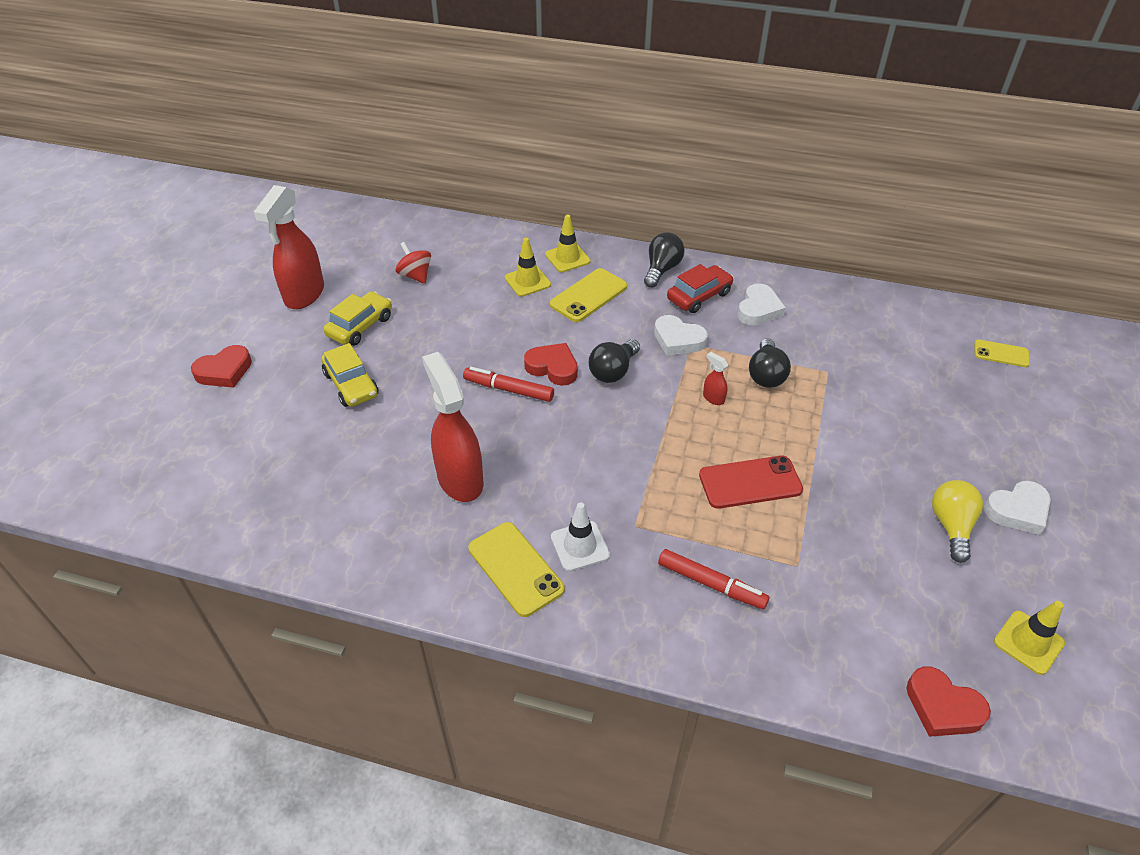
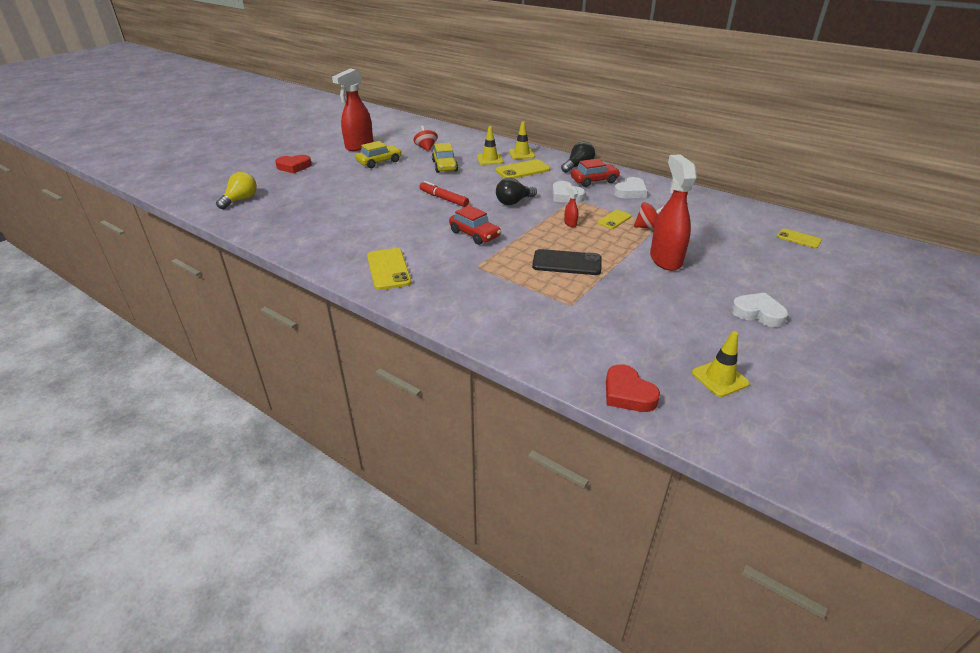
camera: 20 degrees right, 10 degrees down
yellow car [321,343,379,407] -> yellow car moved to [432,143,458,173]
red spray bottle [422,352,483,502] -> red spray bottle moved to [650,154,697,271]
red heart [524,343,578,386] -> none
white traffic cone [551,502,610,571] -> none
red marker [658,549,769,609] -> none
red phone [699,456,803,509] -> black phone [532,249,602,275]
black light bulb [749,339,791,388] -> yellow phone [597,210,631,229]
yellow light bulb [932,480,983,563] -> yellow light bulb moved to [216,172,257,209]
white heart [984,481,1051,535] -> white heart turned 150 degrees counterclockwise [731,292,788,327]
none -> red car [449,205,501,245]
none -> red spinning top [634,202,664,230]

